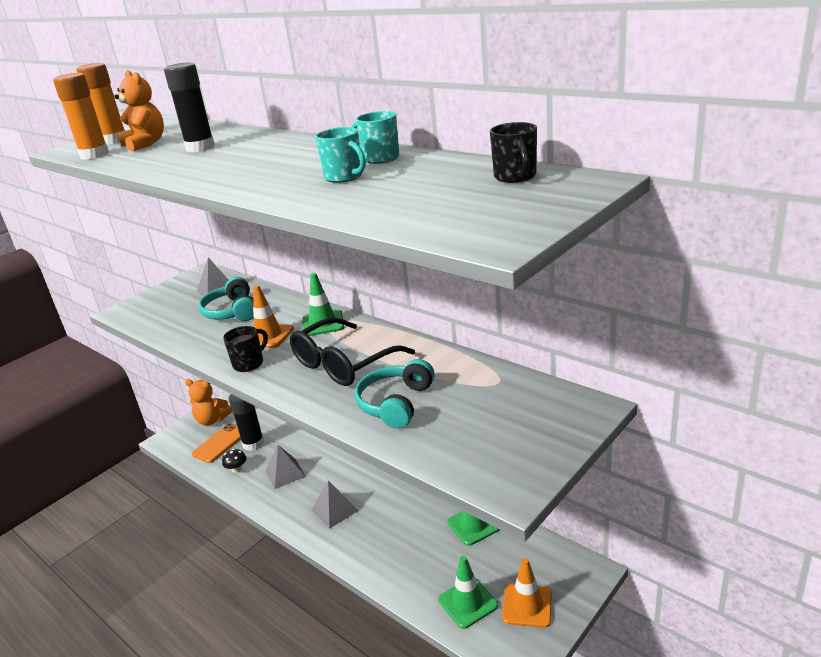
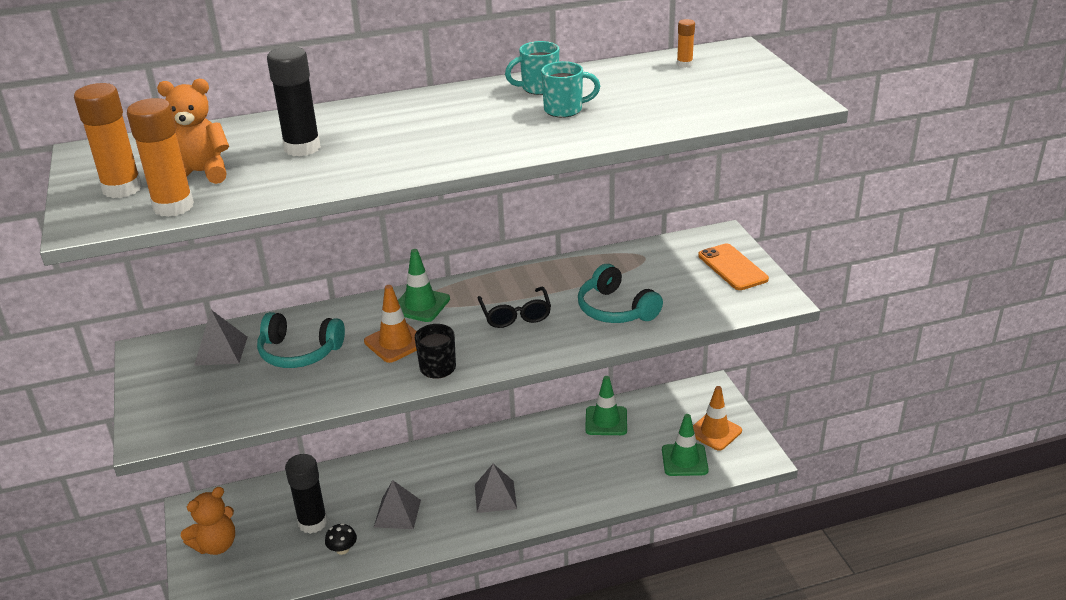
camera: 60 degrees left, 5 degrees up
orange phone [192,423,241,463] -> orange phone moved to [698,243,769,290]
black glasses [290,318,415,386] -> black glasses [478,287,551,328], size x0.62
black mug [490,122,537,183] -> orange glue stick [677,19,695,68]

